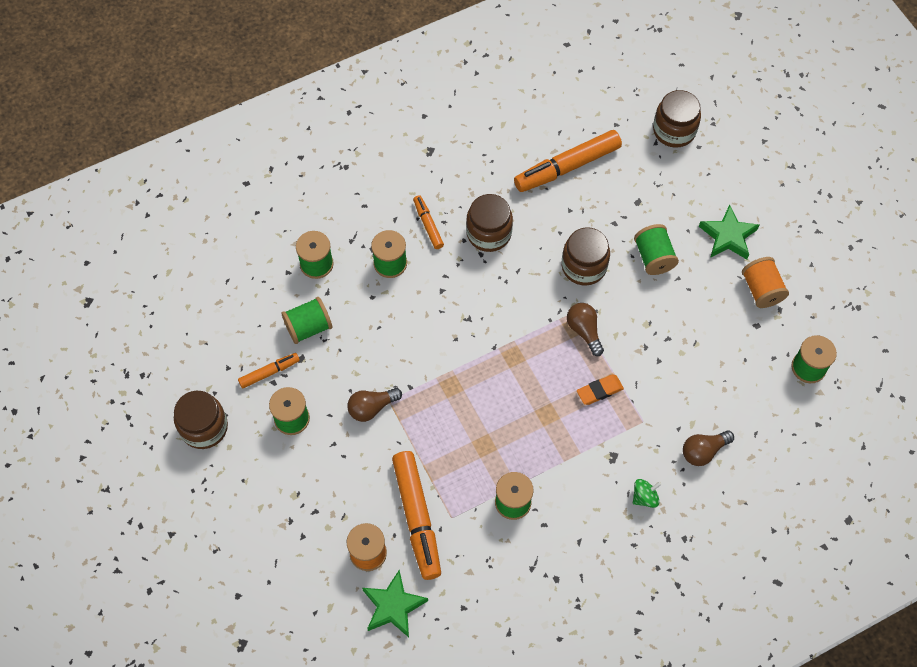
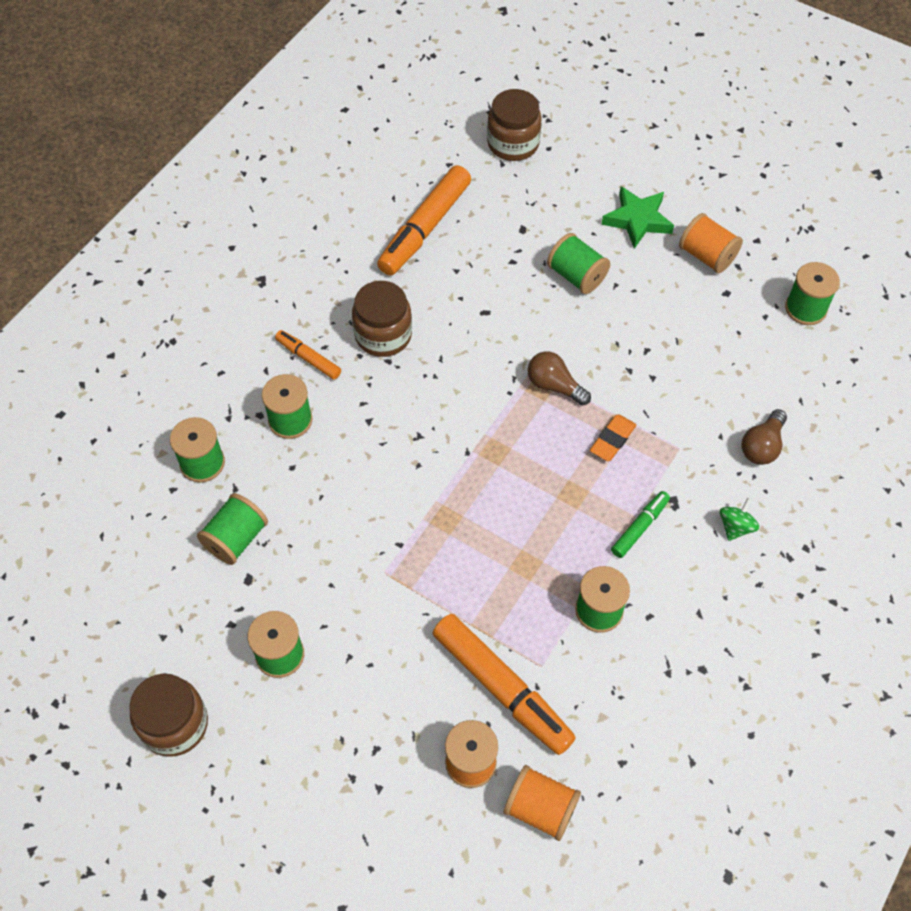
camera: 30 degrees left, 5 degrees down
orange marker [238,353,300,389] -> none
brown light bulb [347,388,402,422] -> none
green star [362,570,428,637] -> orange spool [504,765,581,841]
brown jar [562,227,610,286] -> none
none -> green marker [611,491,670,558]

